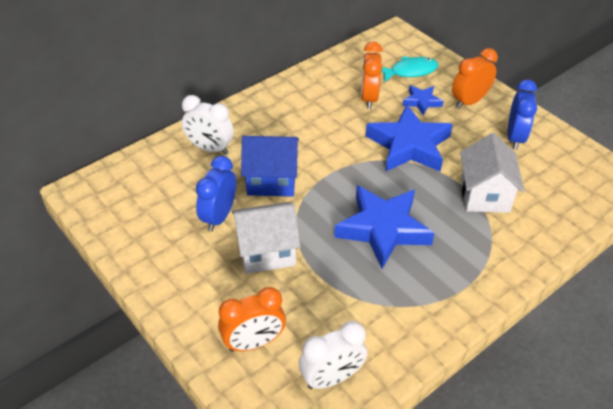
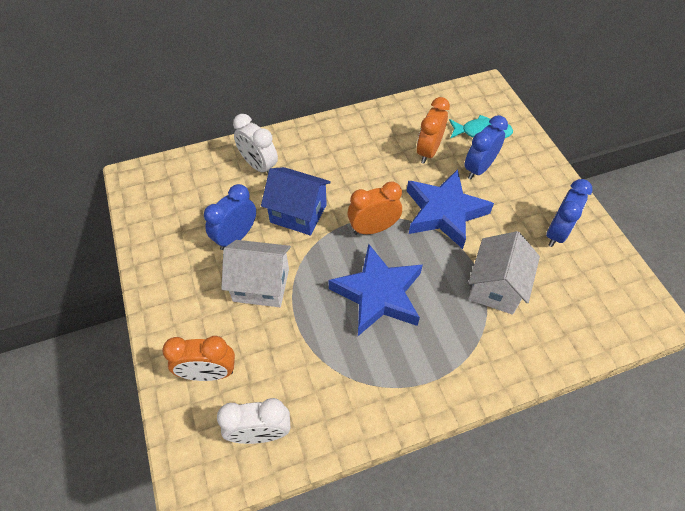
camera: 20 degrees right, 10 degrees up
blue star [402,85,444,116] -> blue clock [464,115,508,179]
orange clock [452,48,498,109] -> orange clock moved to [347,182,402,235]

